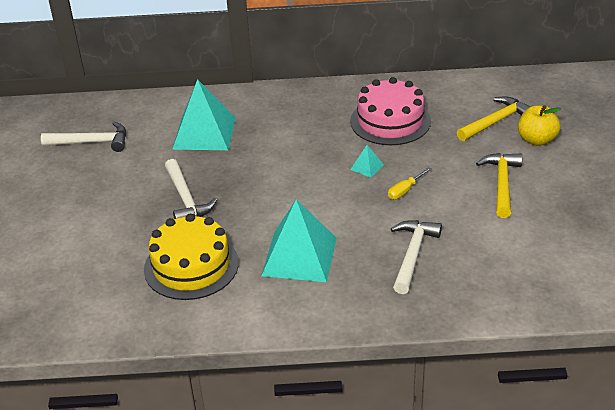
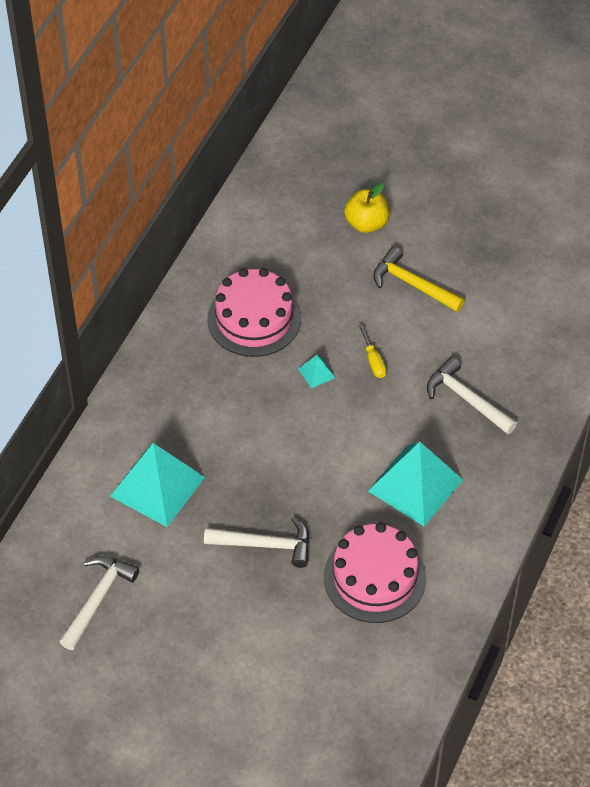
camera: 65 degrees left, 15 degrees up
yellow cake [144,214,239,300] -> pink cake [324,523,426,623]
yellow hammer [457,96,531,141] -> none

